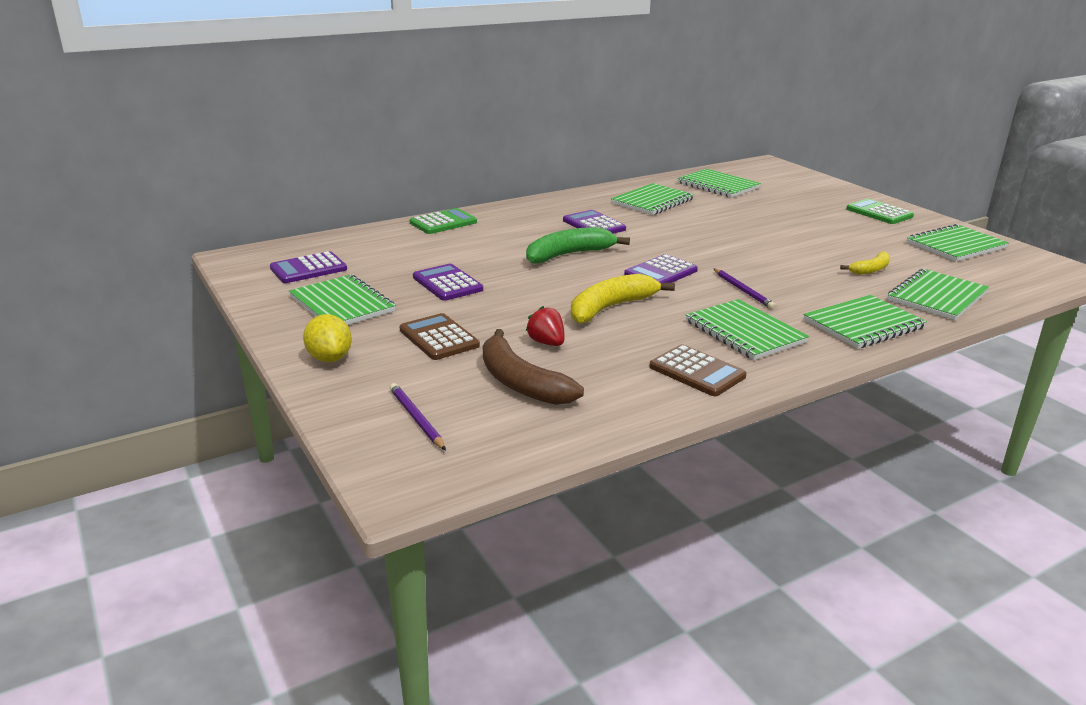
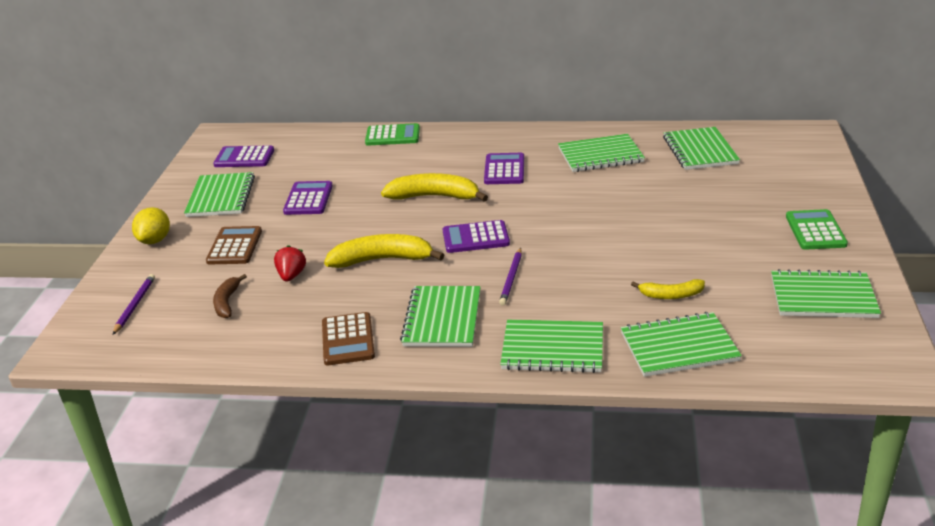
camera: 40 degrees right, 5 degrees up
brown banana [483,329,584,405] -> brown banana [213,274,247,318], size x0.57
green banana [526,227,630,264] -> yellow banana [381,173,488,202]

